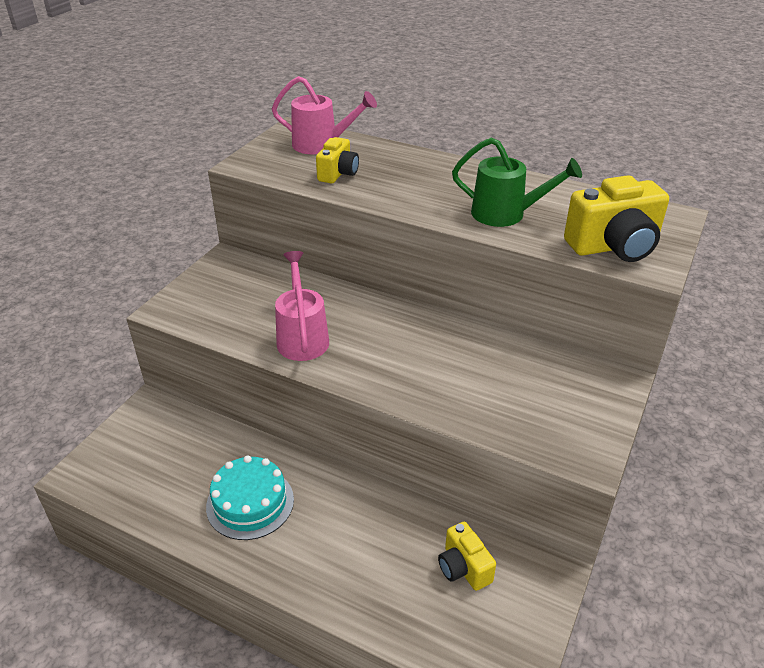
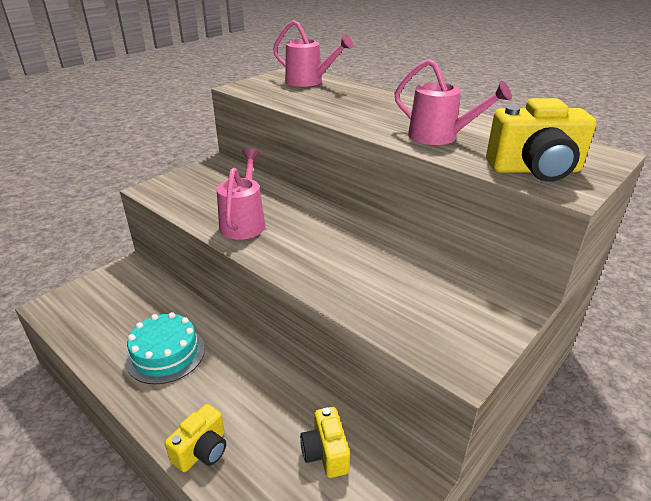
camera: 15 degrees right, 5 degrees down
yellow camera [316,137,359,183] -> yellow camera moved to [165,404,226,472]
green watering can [452,138,582,227] -> pink watering can [394,59,512,145]

